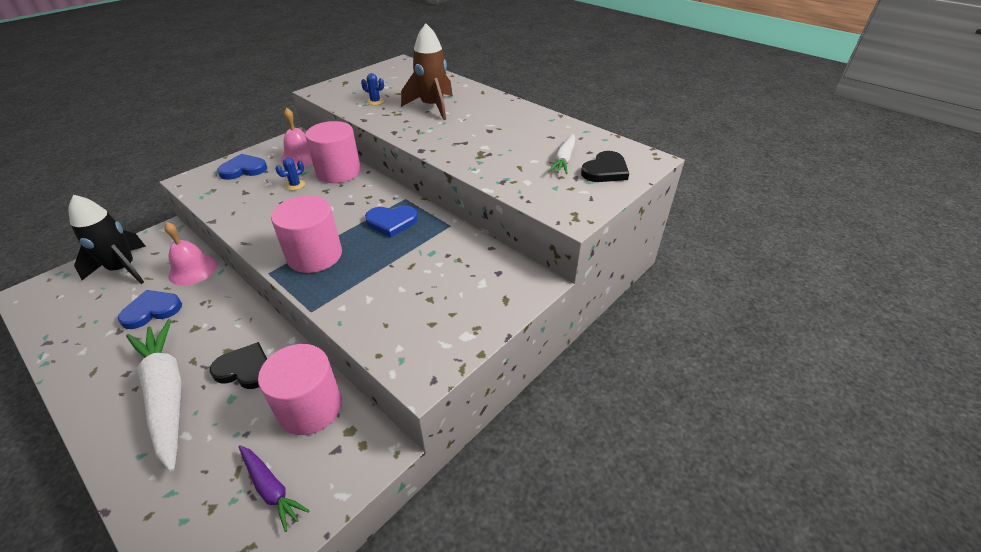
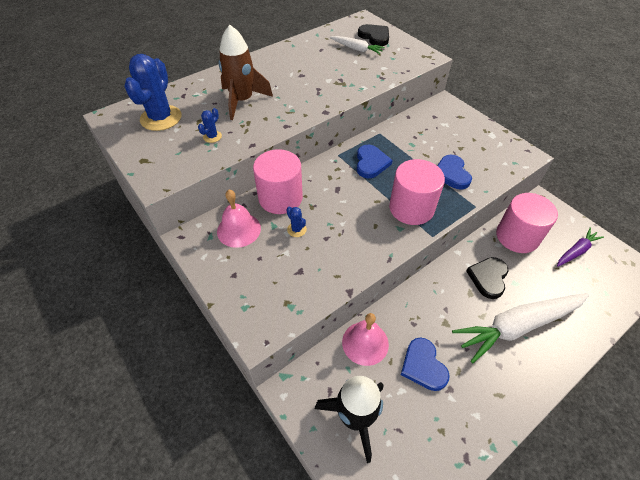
camera: 80 degrees left, 10 degrees up
blue heart [217,154,268,180] -> blue heart moved to [437,155,472,189]
none -> blue cactus [124,54,181,131]

